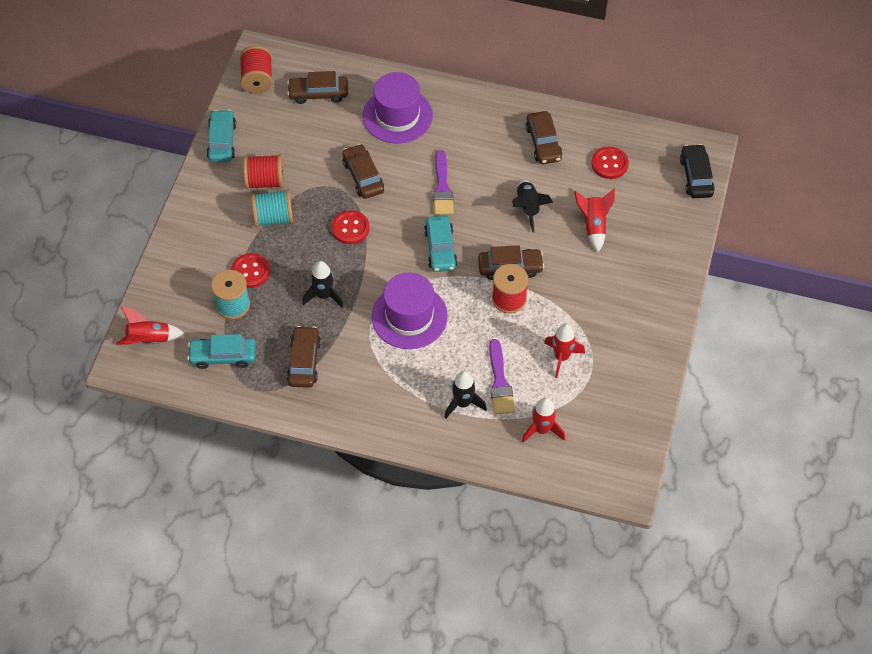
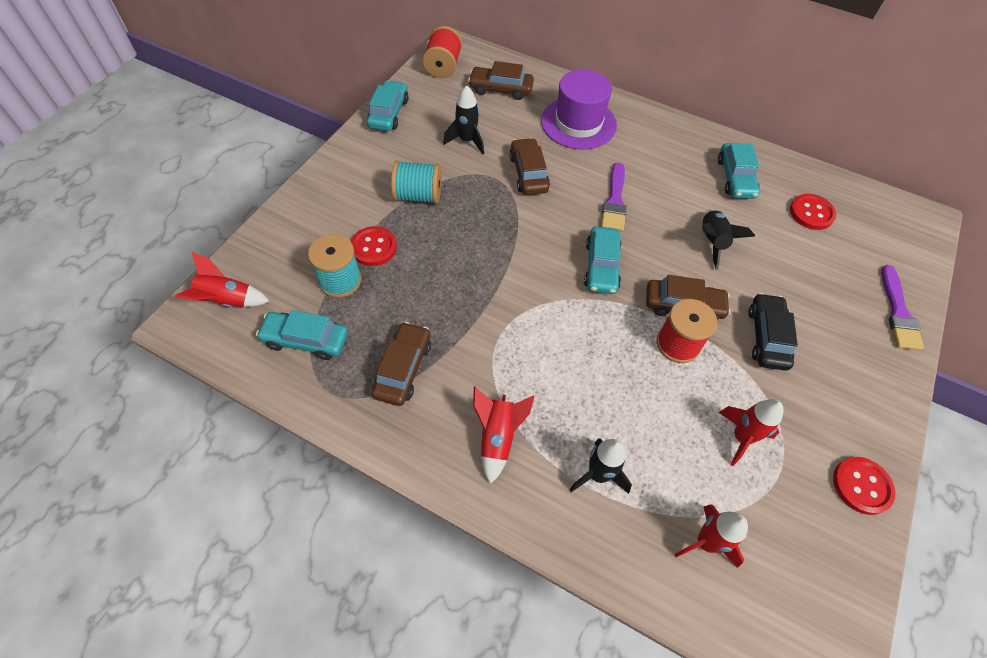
camera: 10 degrees right, 0 degrees up
red spool [243,154,284,189] -> none
black rocket [302,261,344,308] -> black rocket moved to [443,85,484,155]
red button [331,210,370,244] -> red button moved to [833,457,896,515]
purple hat [371,272,448,349] -> none
purple brush [489,339,515,414] -> purple brush moved to [881,265,924,350]
brown car [526,111,562,164] -> turquoise car [718,143,760,199]
red rocket [574,189,615,252] -> red rocket moved to [473,387,534,484]
black car [680,144,715,198] -> black car moved to [748,293,798,371]

